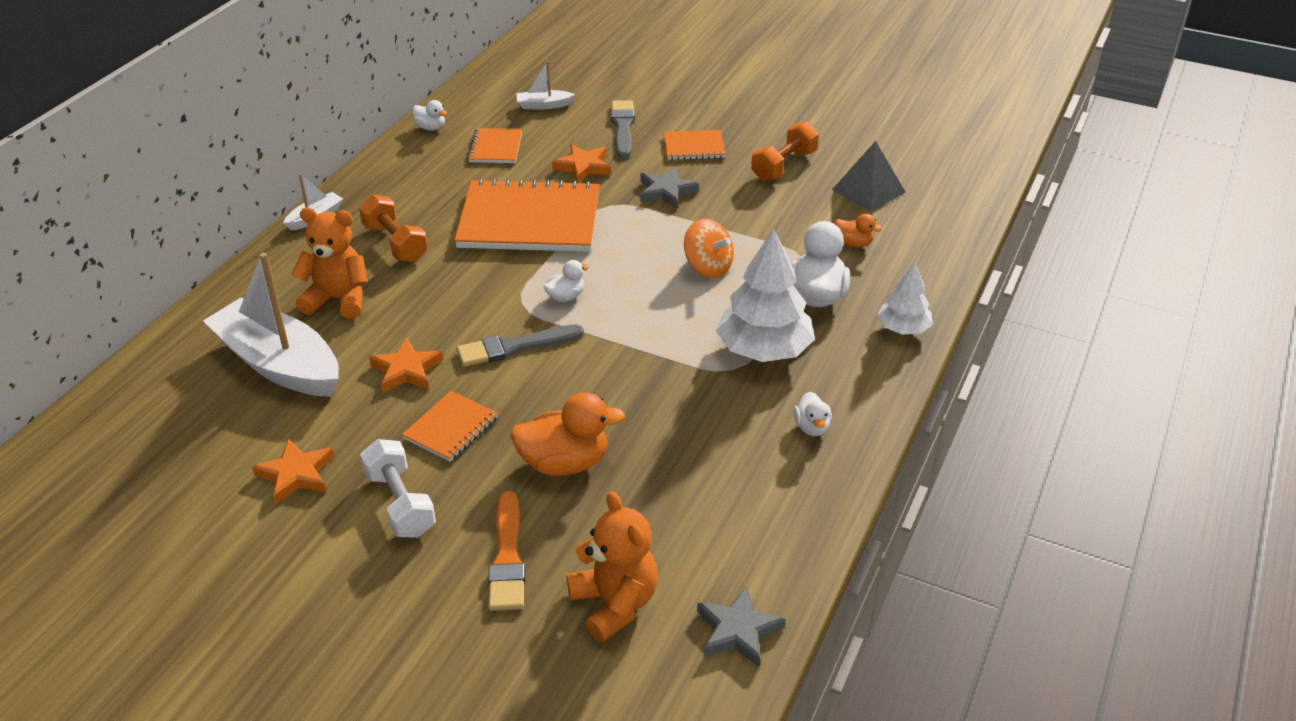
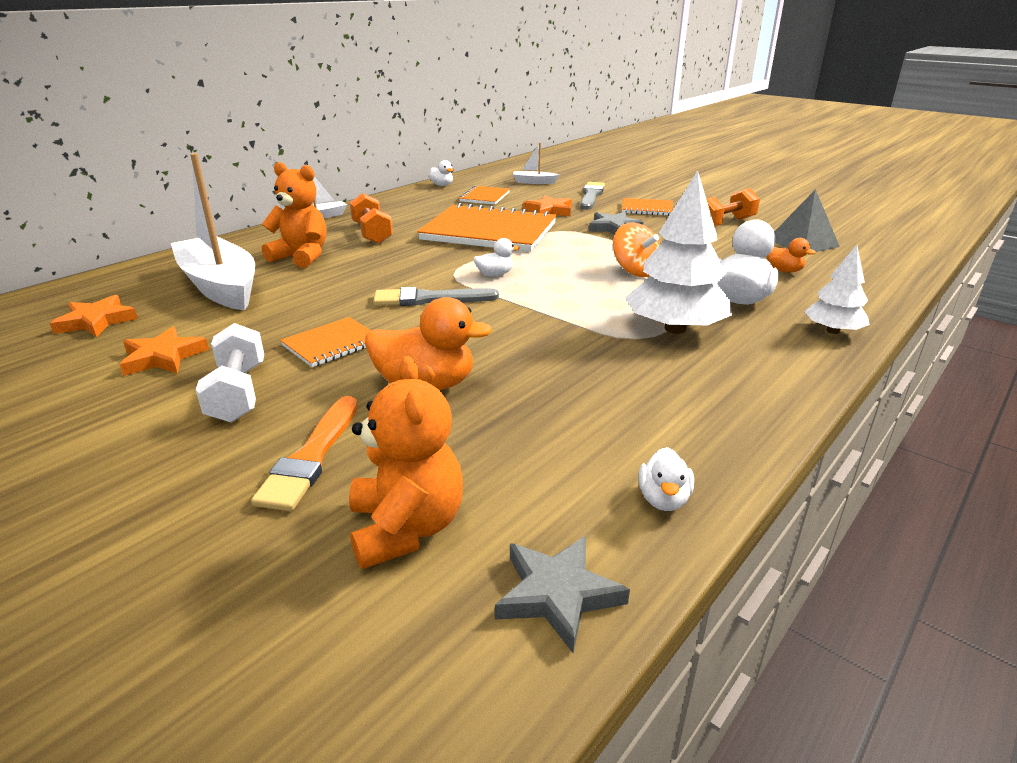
camera: 15 degrees right, 10 degrees down
orange star [369,337,443,392] -> orange star moved to [50,295,138,337]
white duck [794,392,832,436] -> white duck moved to [639,447,694,511]

